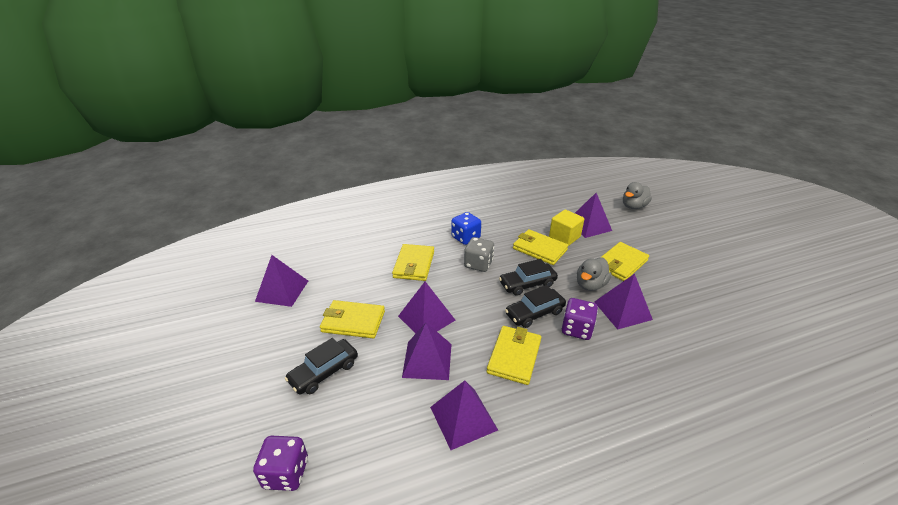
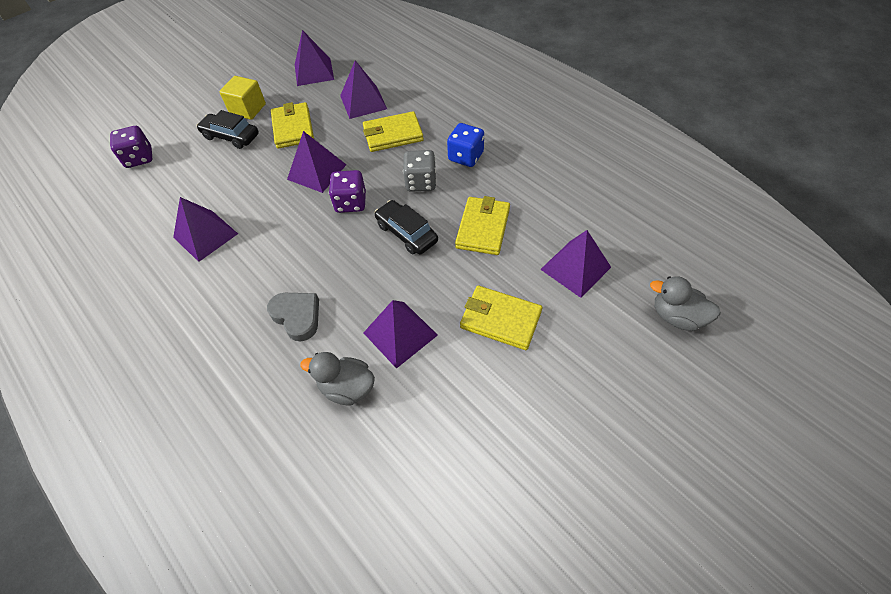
camera: 70 degrees right, 20 degrees up
purple pyramid [402,323,451,380] -> purple pyramid moved to [340,60,387,119]
yellow wallet [487,326,541,385] -> none
black car [505,285,566,328] -> none
yellow cube [549,210,584,246] -> yellow cube moved to [220,76,266,120]
purple dice [562,298,598,340] -> purple dice moved to [329,170,366,213]
grey duck [577,258,612,291] -> grey duck moved to [300,352,375,405]
none -> grey heart [267,293,319,342]

